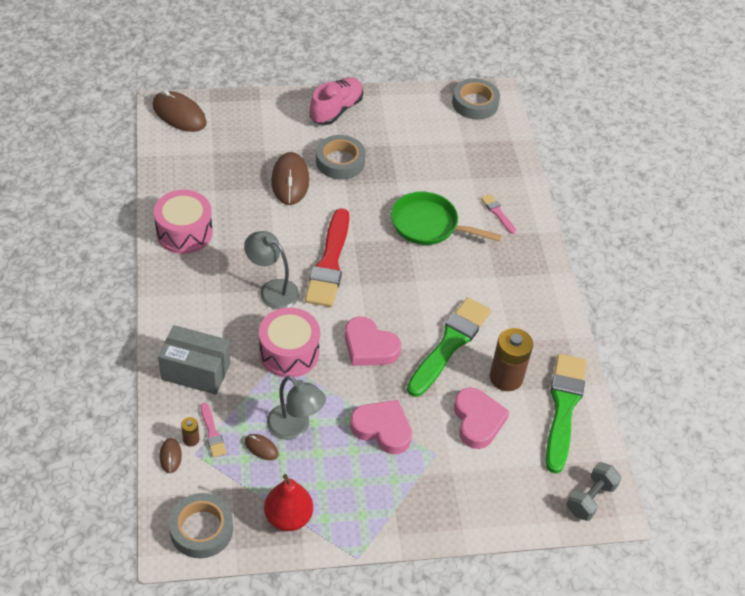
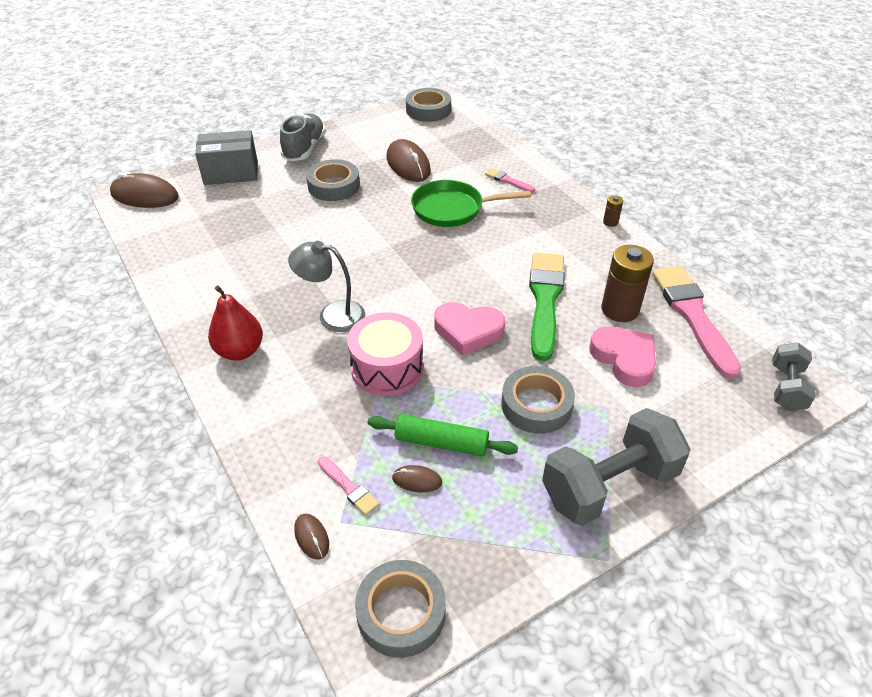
camera: 20 degrees left, 5 degrees down
pink drum [154,190,213,254] -> none
grey box [158,325,231,395] -> grey box moved to [195,130,258,185]
brown battery [181,417,200,447] -> brown battery moved to [603,195,623,227]
red pear [264,474,313,531] -> red pear moved to [208,285,263,361]
grey lamp [267,376,326,440] -> green rolling pin [368,414,518,457]
brown mouse [271,152,309,205] -> brown mouse moved to [387,139,431,182]
red brush [305,208,349,307] -> none
pink shoe [310,77,363,125] -> grey shoe [280,113,326,161]
pink heart [350,400,412,454] -> grey tape [501,366,575,434]
green brush [546,354,587,474] -> pink brush [652,266,741,379]
none -> grey dumbbell [542,408,690,526]

